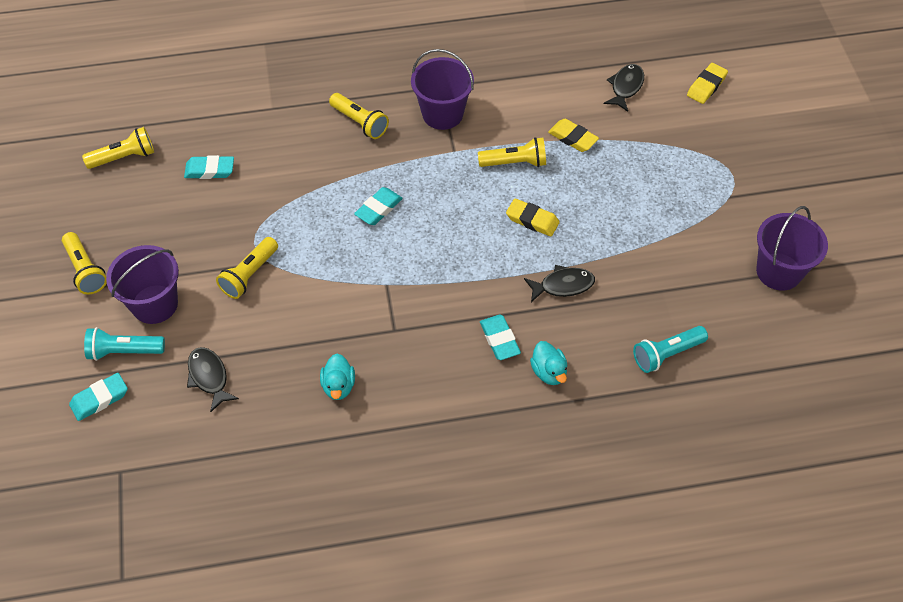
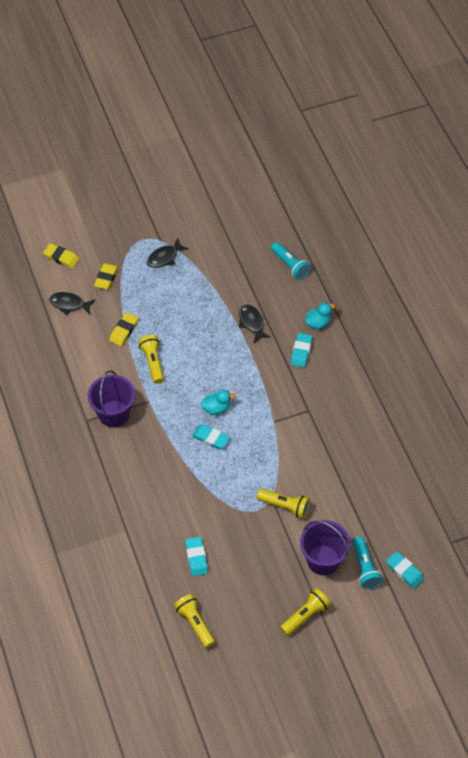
camera: 100 degrees left, 0 degrees up
black fish [187,347,239,412] -> black fish moved to [147,238,189,268]
turquoise duck [320,354,355,400] -> turquoise duck moved to [201,390,236,415]
yellow flashlight [329,93,389,139] -> none
turquoise eraser [480,315,521,360] -> turquoise eraser turned 45 degrees counterclockwise [291,333,312,367]
yellow eraser [506,198,560,236] -> yellow eraser moved to [94,263,118,289]
purple bucket [756,206,828,291] -> none

